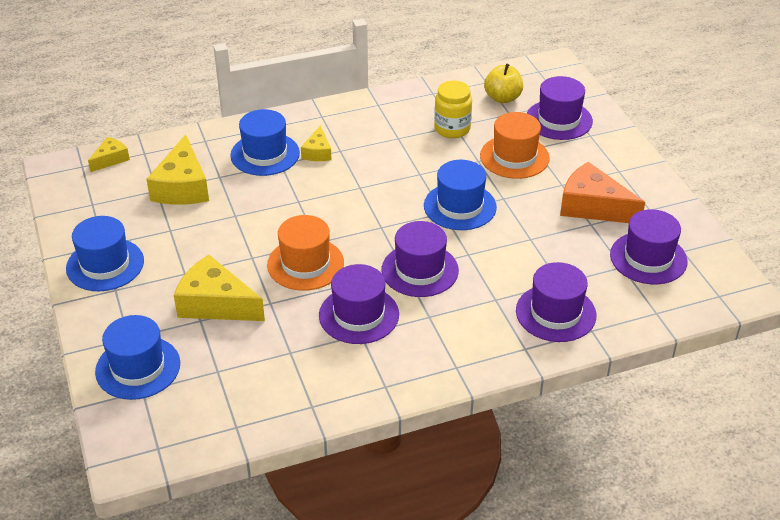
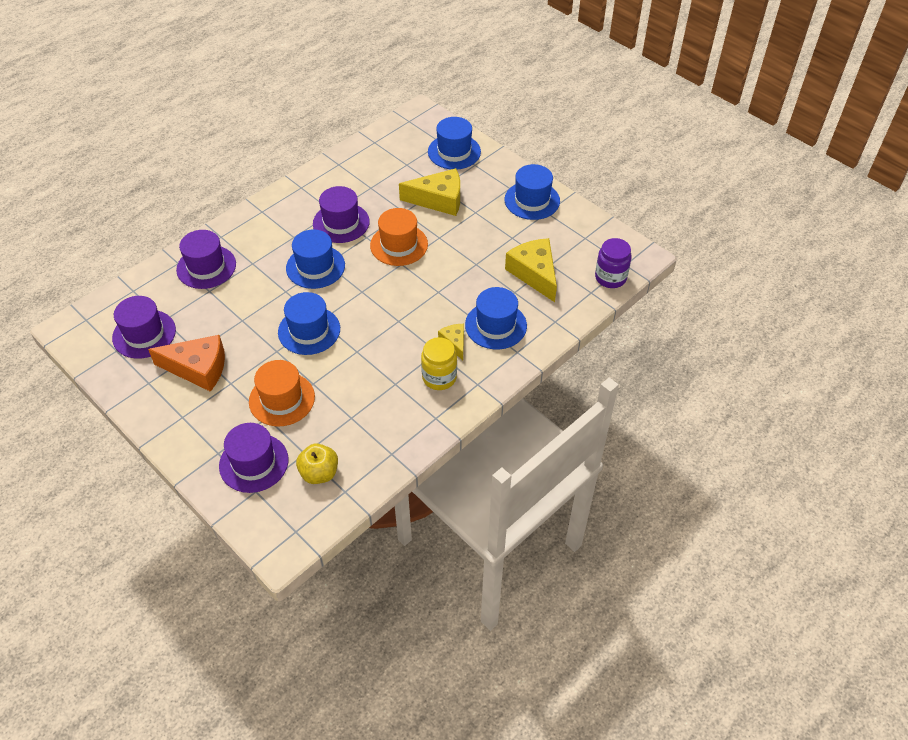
camera: 155 degrees right, 10 degrees up
yellow cheese [88,137,130,172] -> purple jar [595,238,632,288]
purple hat [382,221,459,297] -> blue hat [286,229,345,289]
yellow jar [434,80,472,138] -> yellow jar moved to [421,337,457,390]

